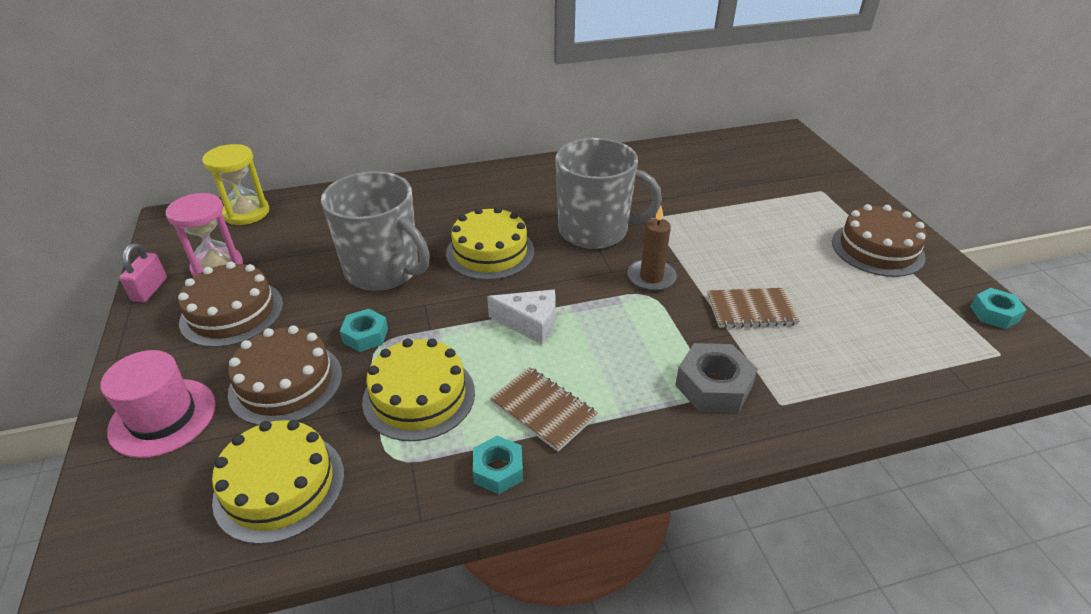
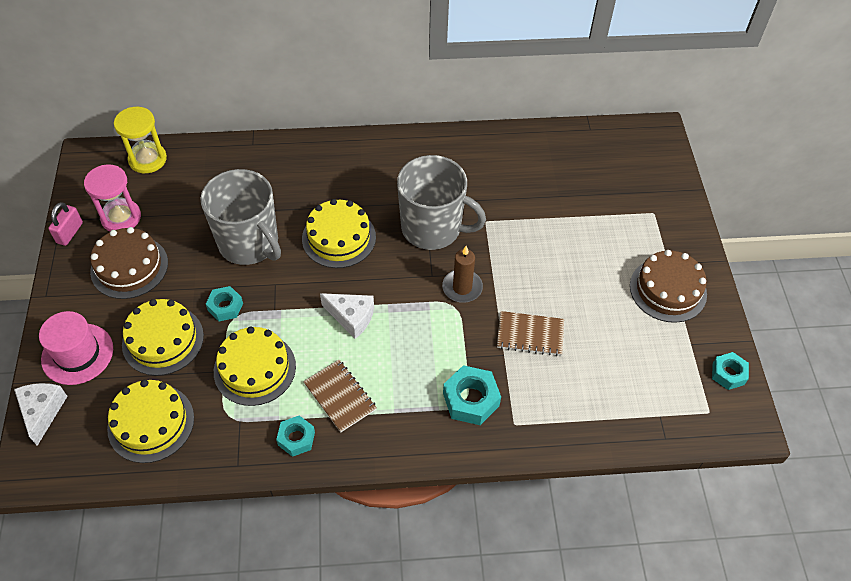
camera: 10 degrees right, 15 degrees up
brown cake [228,325,342,425] -> yellow cake [122,299,204,376]
grey nut [675,343,758,413] -> turquoise nut [443,365,501,425]
none -> white cheese [14,383,68,446]

